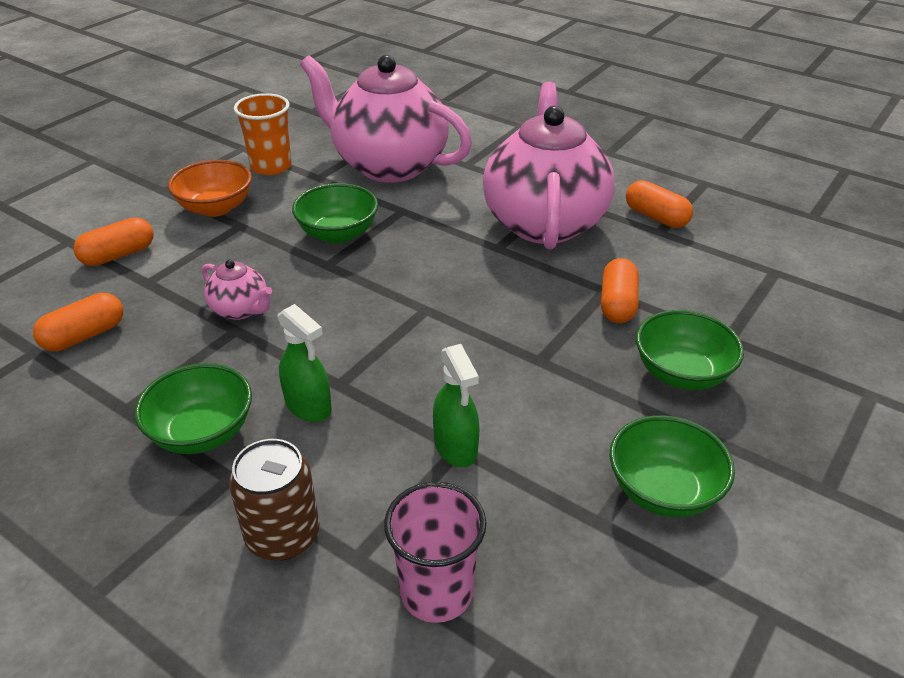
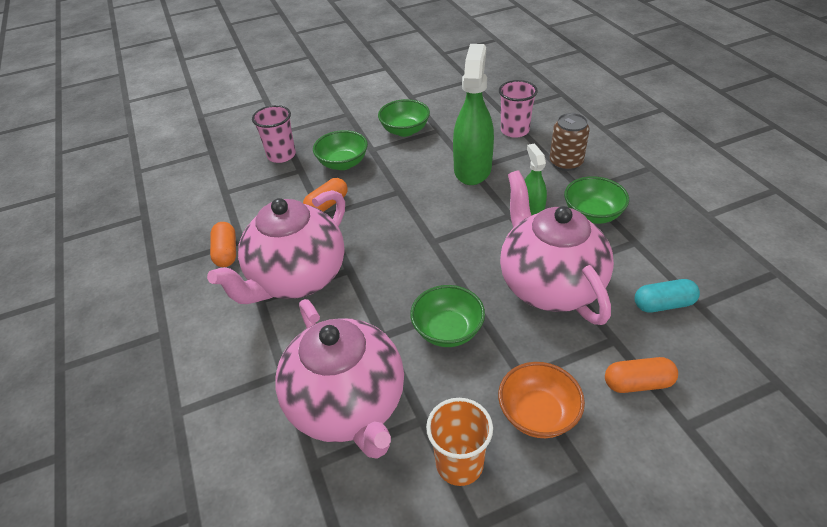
camera: 145 degrees left, 5 degrees up
orange capsule [33,293,123,351] -> turquoise capsule [635,279,700,312]
pink teapot [202,260,272,320] -> pink teapot [500,170,614,325], size x2.39
green spray bottle [433,344,479,467] -> green spray bottle [453,44,494,185], size x1.90
none -> pink cup [252,105,296,163]

